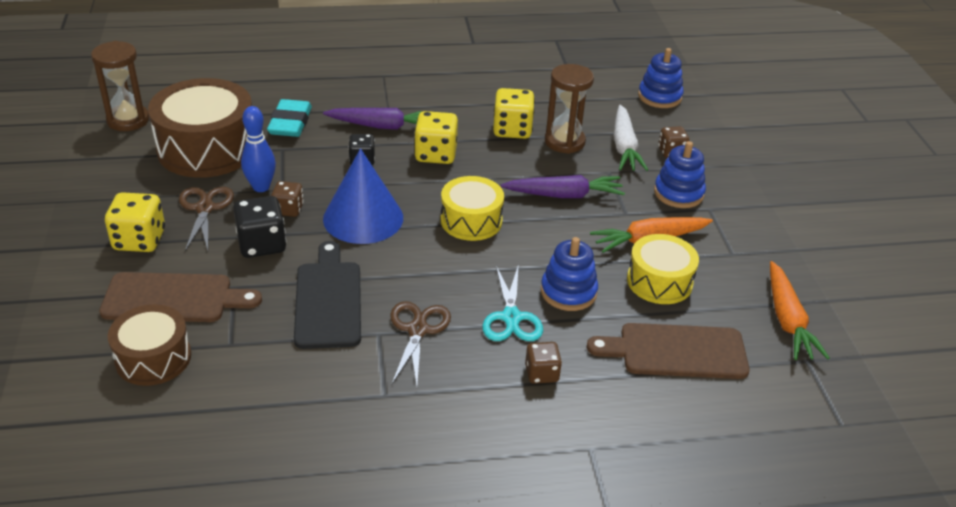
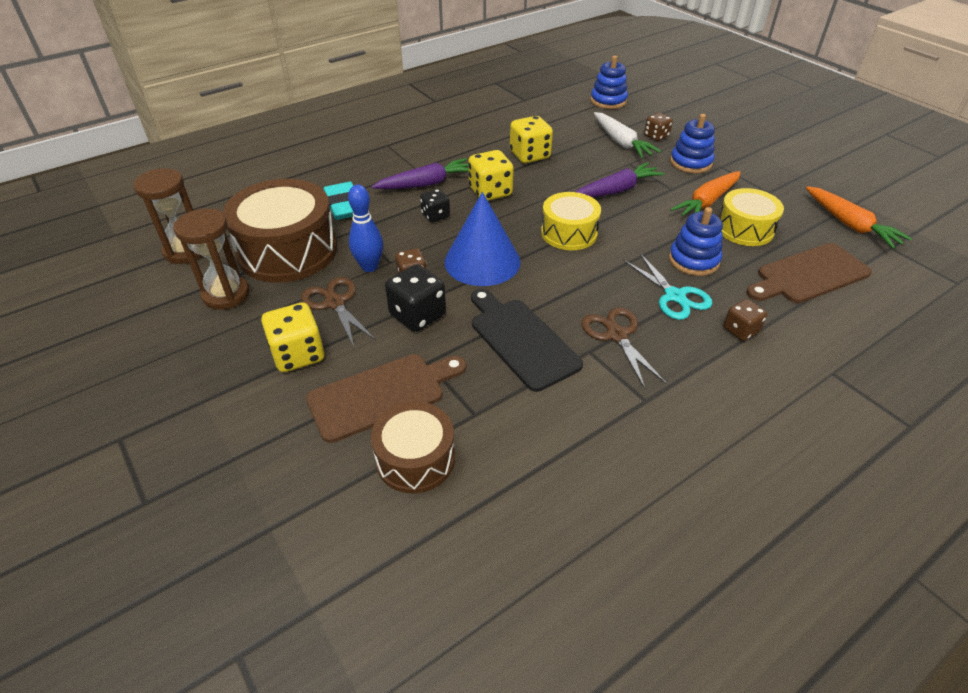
camera: 25 degrees left, 5 degrees up
brown hourglass [545,64,594,154] -> brown hourglass moved to [173,209,250,310]

